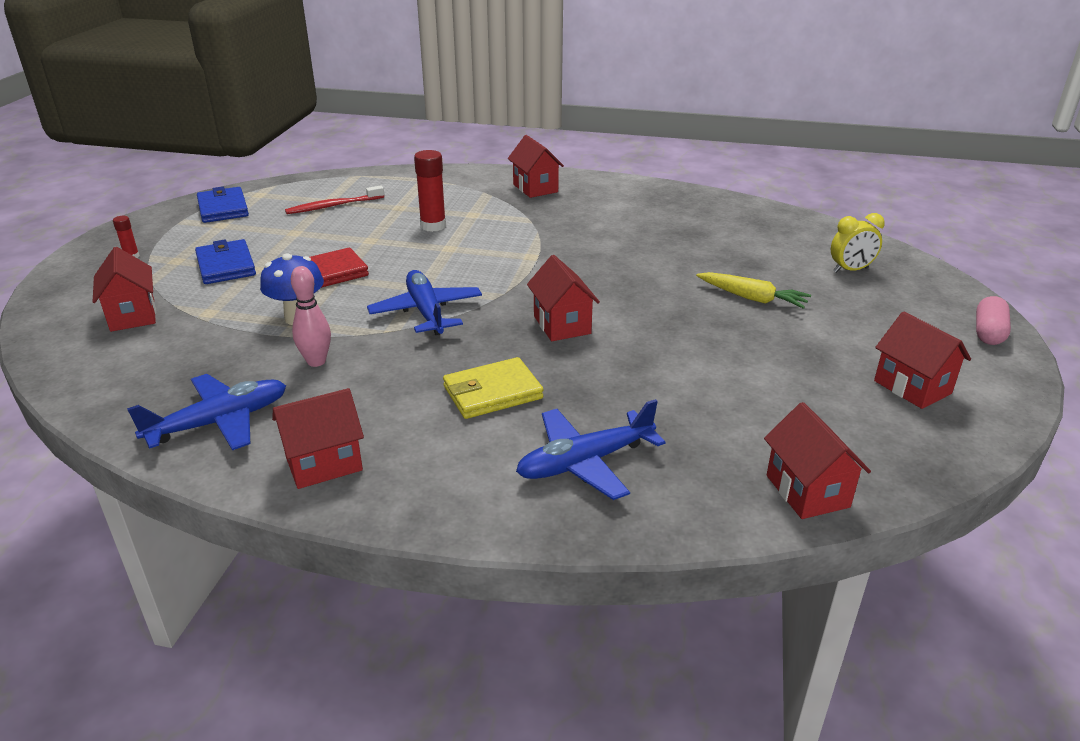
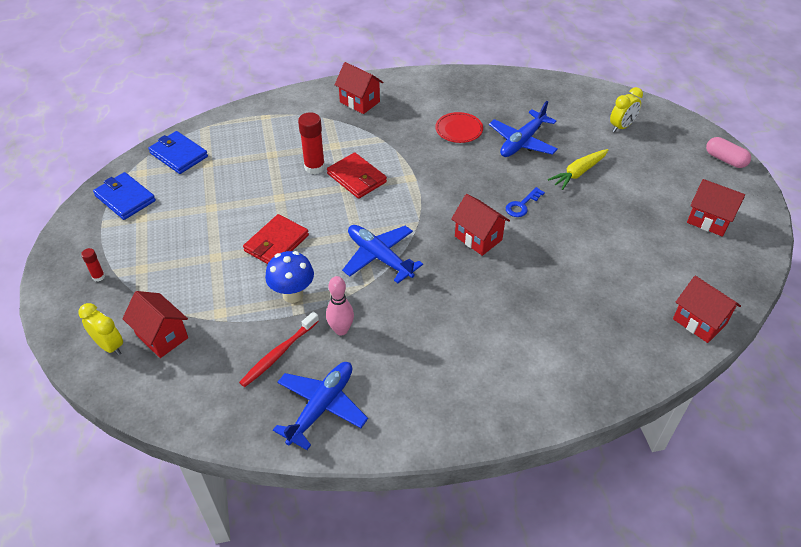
camera: 25 degrees left, 15 degrees up
blue wallet [195,239,256,284] -> blue wallet moved to [148,131,208,174]
red house [272,388,364,489] -> none
red toothbrush [285,186,384,214] -> red toothbrush moved to [239,312,319,387]
yellow wallet [443,357,543,419] -> none
blue plane [516,399,665,500] -> blue plane moved to [489,101,558,157]
yellow carrot [696,272,811,309] -> yellow carrot turned 135 degrees clockwise [548,149,608,190]
pink capsule [976,296,1011,345] -> pink capsule turned 45 degrees counterclockwise [706,137,751,168]
none -> yellow clock [78,303,123,355]
none -> red wallet [327,152,387,199]
none -> red plate [435,112,483,143]
none -> blue key [506,187,545,217]

